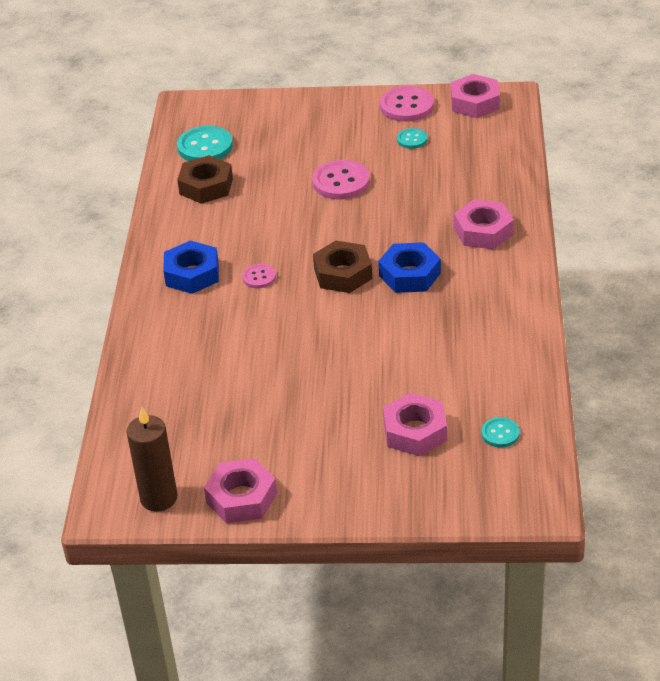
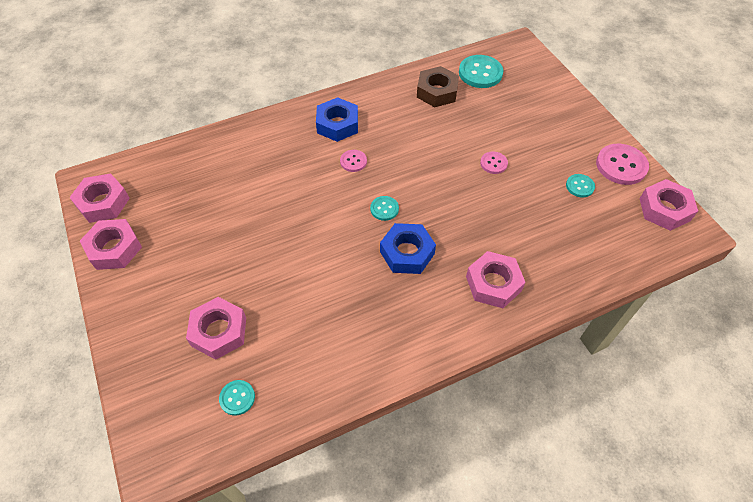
camera: 60 degrees right, 15 degrees up
brown candle [126,406,178,511] -> pink nut [69,173,130,223]
pink button [312,160,370,200] -> pink button [480,152,508,174], size x0.55
brown nut [313,241,372,293] -> turquoise button [370,196,399,221]

